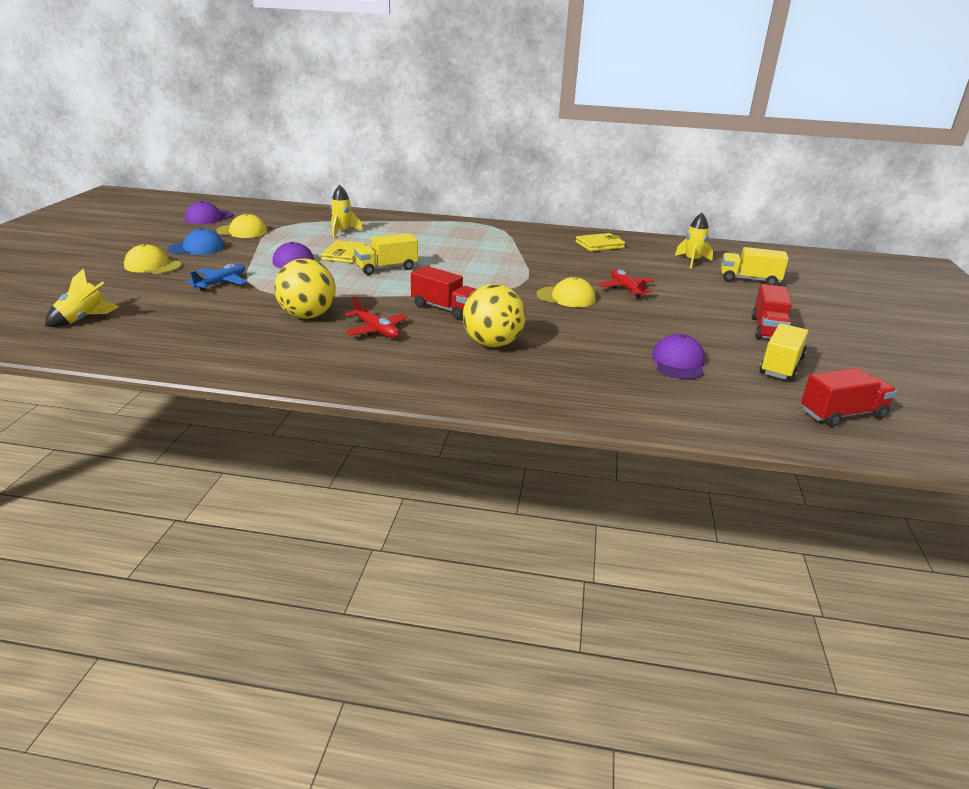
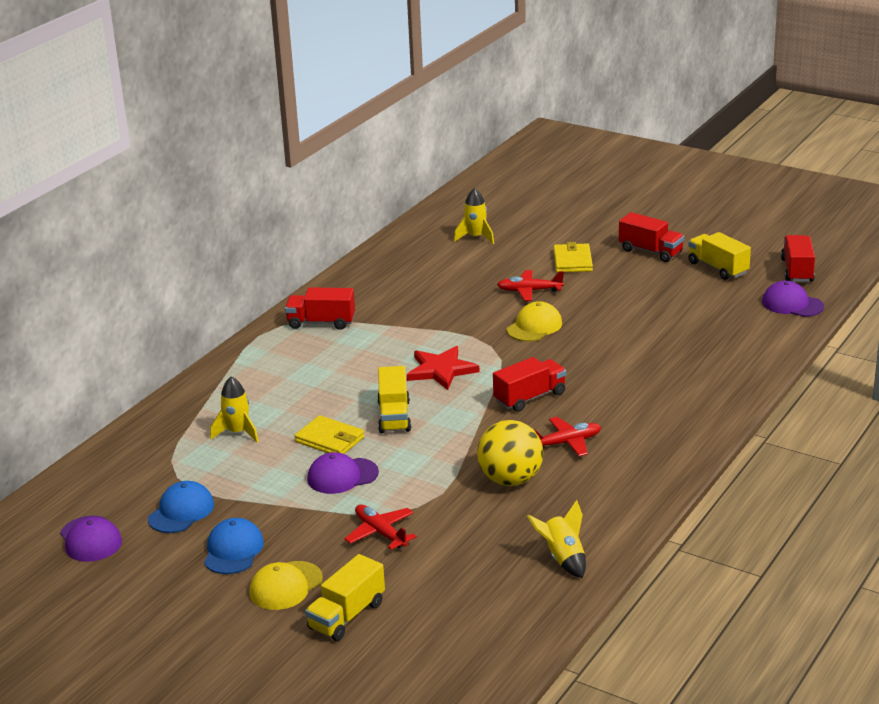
camera: 65 degrees left, 0 degrees up
yellow rocket [45,268,119,327] -> yellow rocket moved to [527,500,586,578]
blue plane [186,263,247,291] -> red plane [344,505,417,550]
yellow cap [217,213,268,238] -> blue cap [148,481,214,533]
yellow ball [463,284,526,347] -> none
yellow wallet [576,233,625,251] -> yellow wallet moved to [553,242,593,273]
purple cap [652,334,705,379] -> purple cap moved to [762,281,824,317]
yellow truck [721,247,789,285] -> yellow truck moved to [305,554,385,641]
none -> red truck [285,287,355,330]
none -> red star [407,346,480,390]

